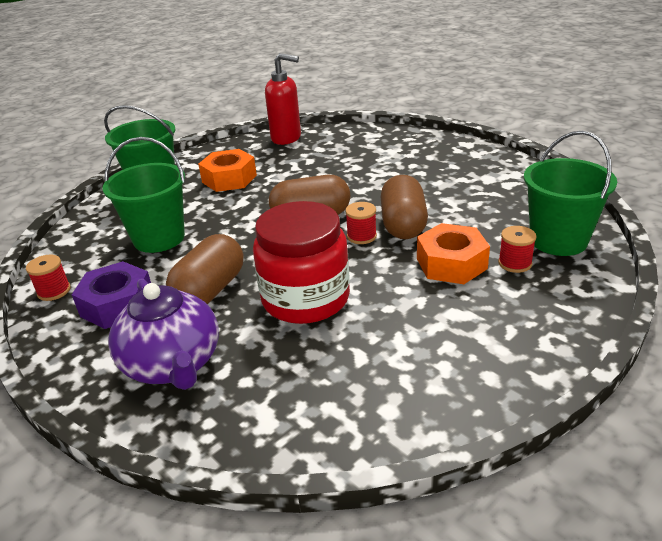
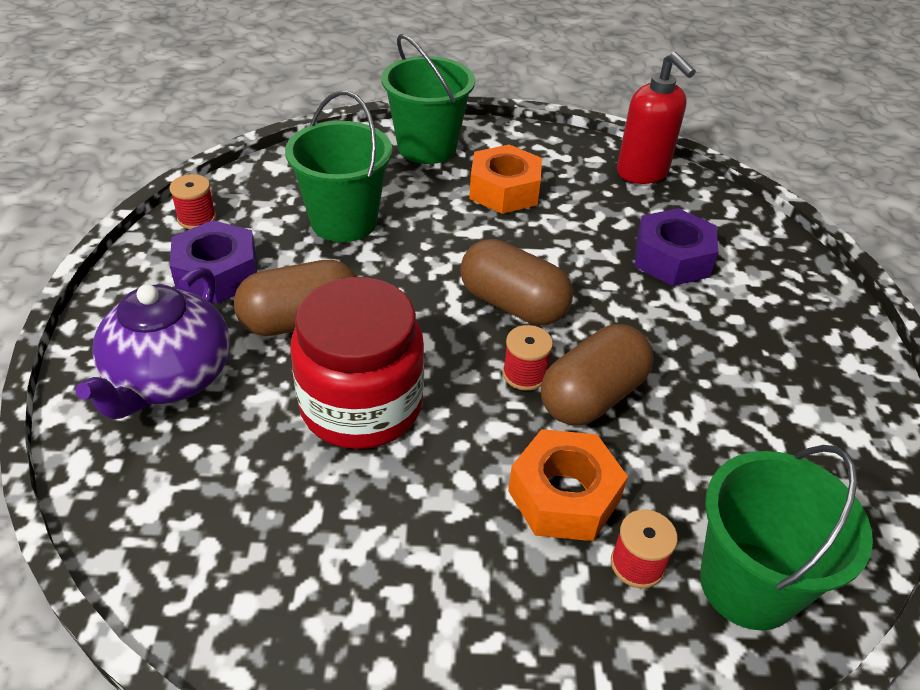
camera: 40 degrees right, 10 degrees up
none -> purple nut [635,208,718,286]

